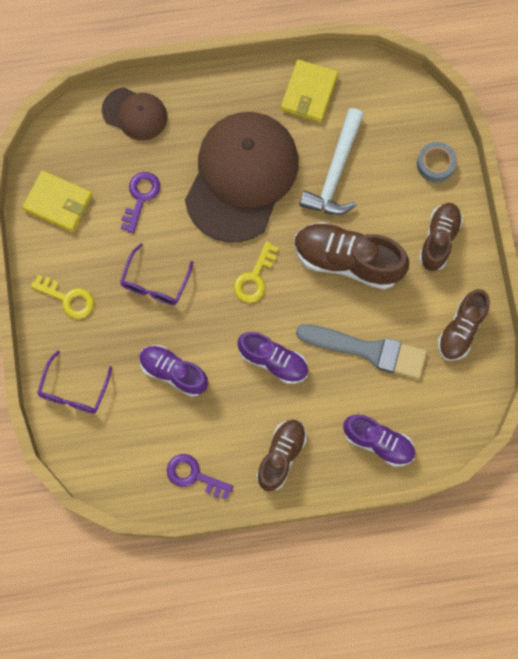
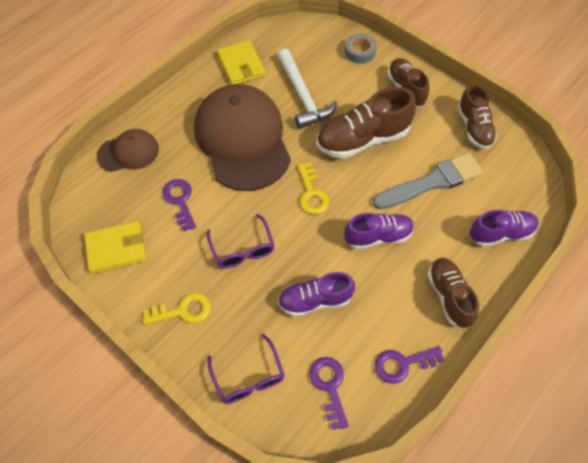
camera: 40 degrees left, 15 degrees down
none -> purple key [309,357,349,430]

